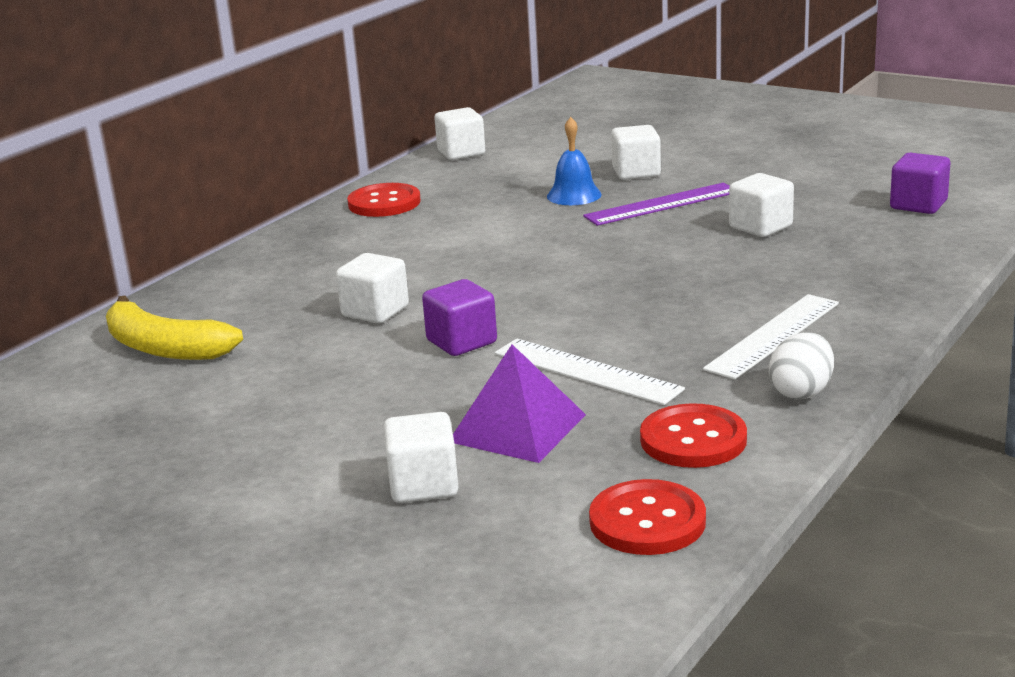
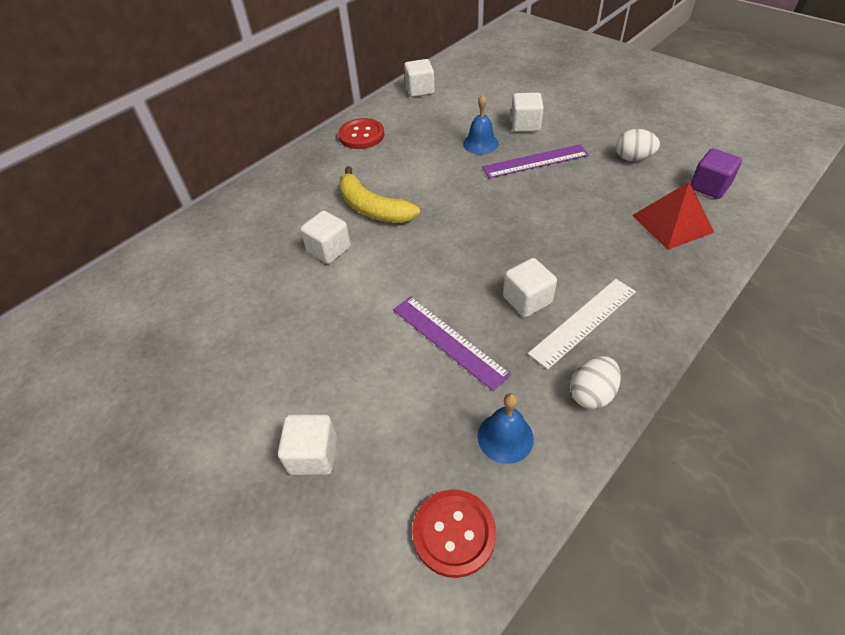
camera: 10 degrees right, 25 degrees up
yellow banana [106,295,243,360] -> yellow banana moved to [339,166,420,223]
purple cube [422,279,497,356] -> none
purple pyramid [453,344,586,463] -> none
white ruler [495,339,685,405] -> purple ruler [393,296,511,391]
red button [640,403,747,468] -> blue bell [478,393,534,464]
white cube [729,173,794,237] -> white cube moved to [503,258,557,317]
none -> white egg [616,129,660,161]
none -> red pyramid [632,182,715,250]

